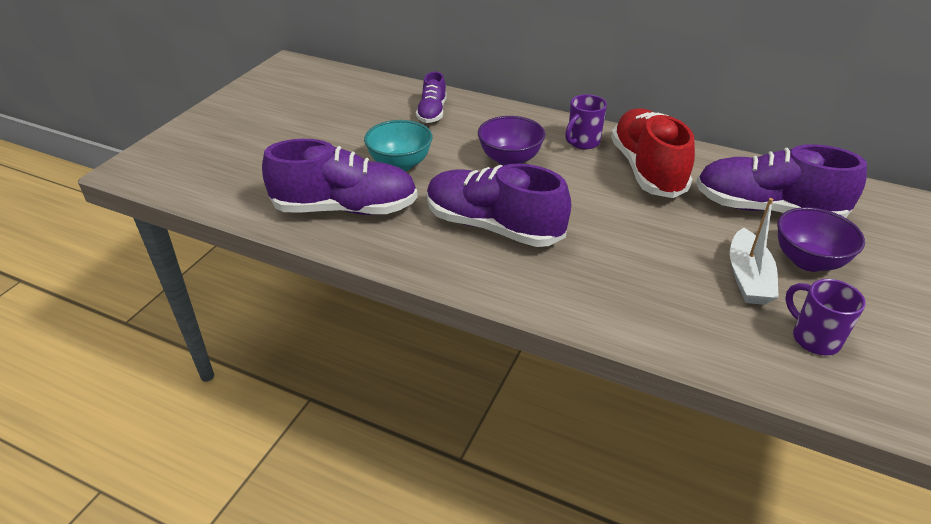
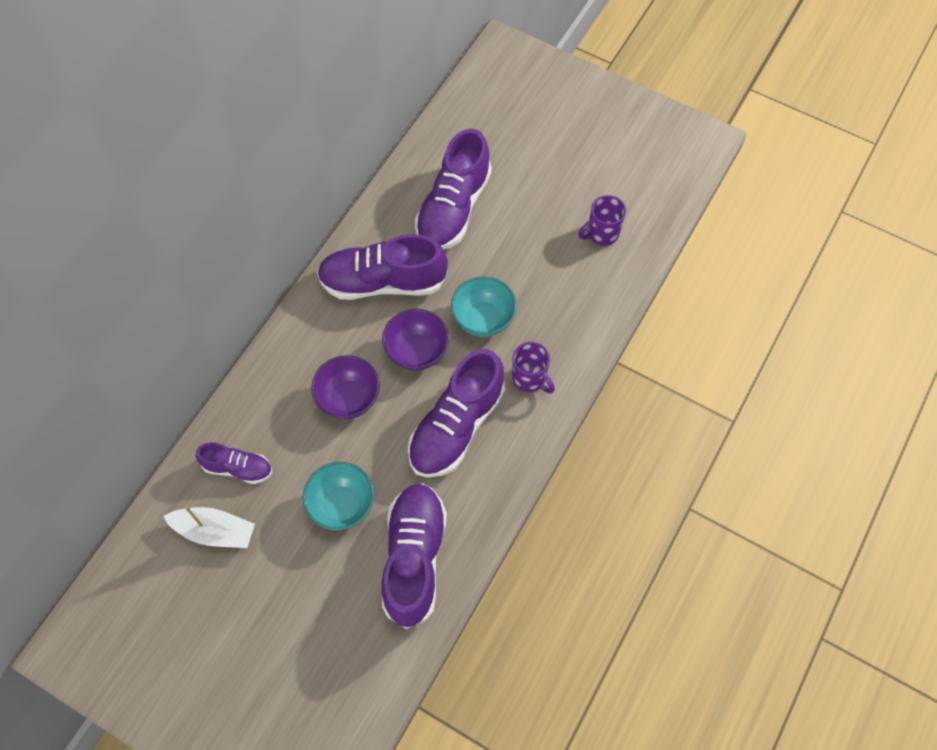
camera: 85 degrees left, 25 degrees up
purple mug [565,94,607,149] -> purple mug moved to [512,342,555,394]
red shoe [611,108,695,198] -> purple shoe [317,234,448,300]
white boat [730,198,779,305] -> white boat moved to [163,505,255,548]
purple bowl [777,207,865,272] -> purple bowl moved to [382,309,449,371]
none -> turquoise bowl [451,276,517,337]

